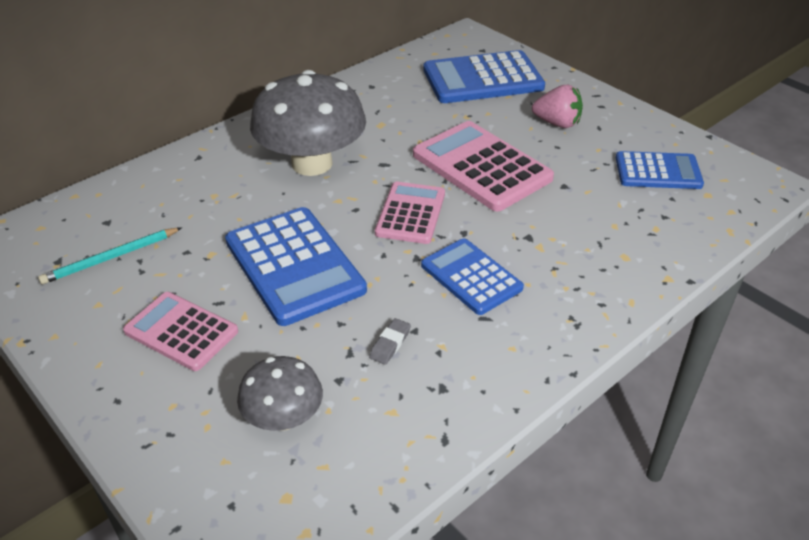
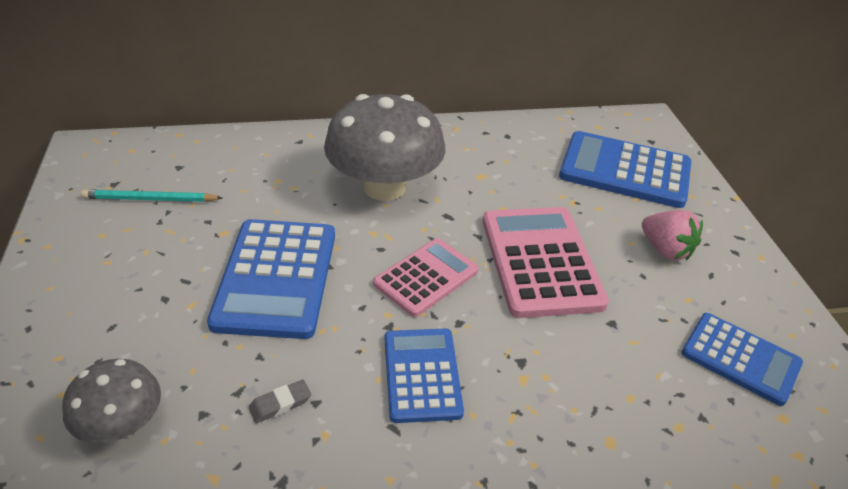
camera: 30 degrees right, 0 degrees up
pink calculator [123,292,238,371] -> none

